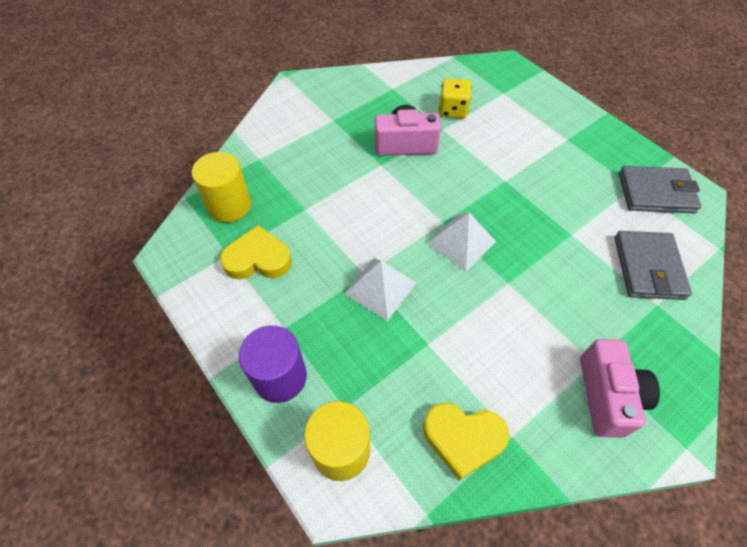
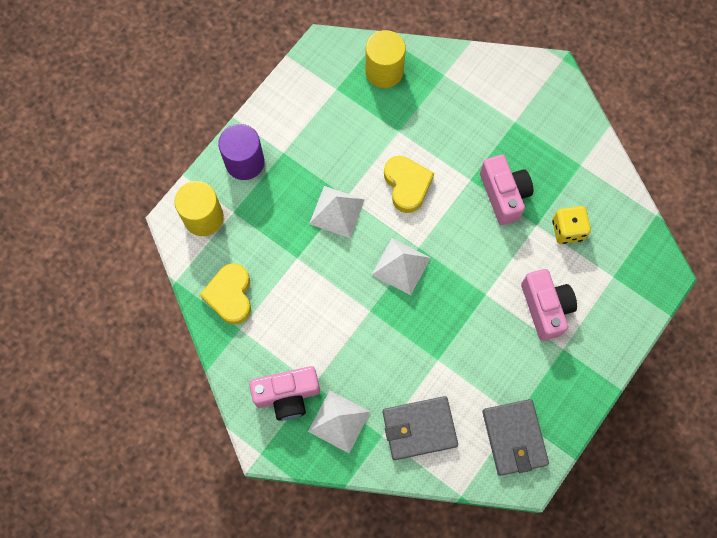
camera: 75 degrees right, 15 degrees up
yellow heart [220,225,292,280] -> yellow heart moved to [384,156,434,213]
none -> white pyramid [308,391,371,453]
none -> pink camera [521,269,577,341]

